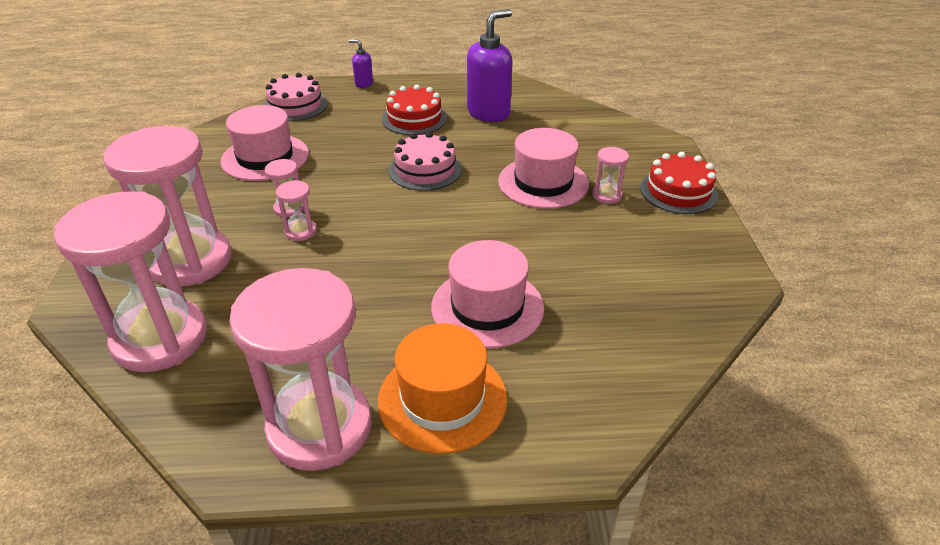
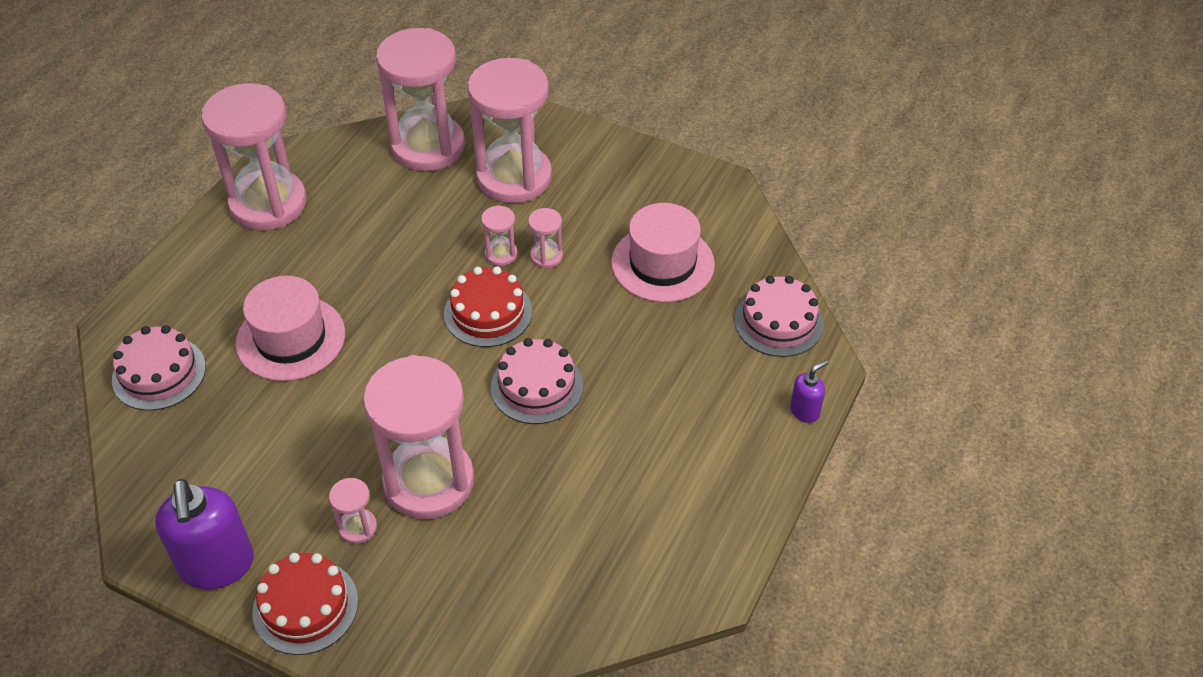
camera: 120 degrees right, 10 degrees up
orange hat [378,323,508,454] -> none
red cake [382,85,447,135] -> red cake moved to [444,266,532,347]
purple soap dispenser [467,9,513,122] -> purple soap dispenser moved to [155,479,254,589]
pink hat [498,128,589,209] -> pink hourglass [363,355,474,519]
none -> pink cake [112,325,206,411]

